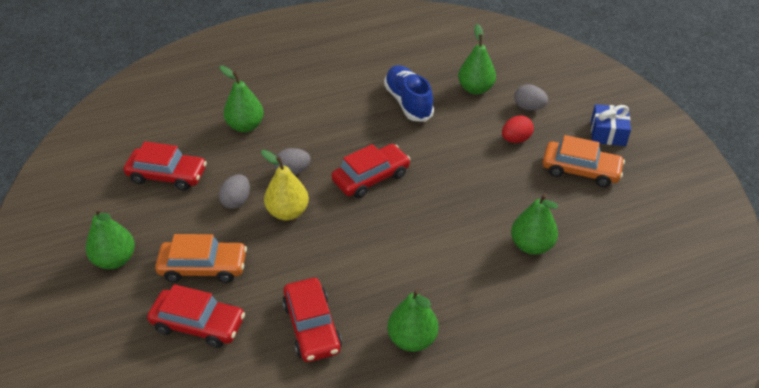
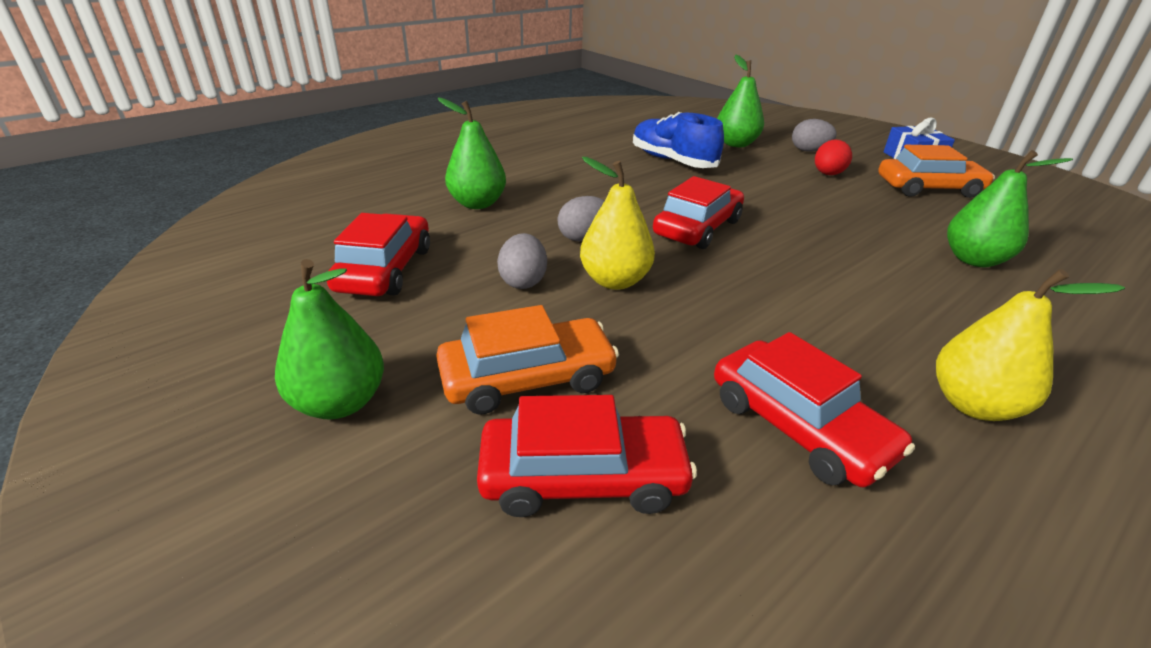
camera: 20 degrees left, 10 degrees down
red car [124,141,207,191] -> red car turned 75 degrees counterclockwise [327,213,430,296]
green pear [387,289,439,352] -> yellow pear [936,269,1125,421]

